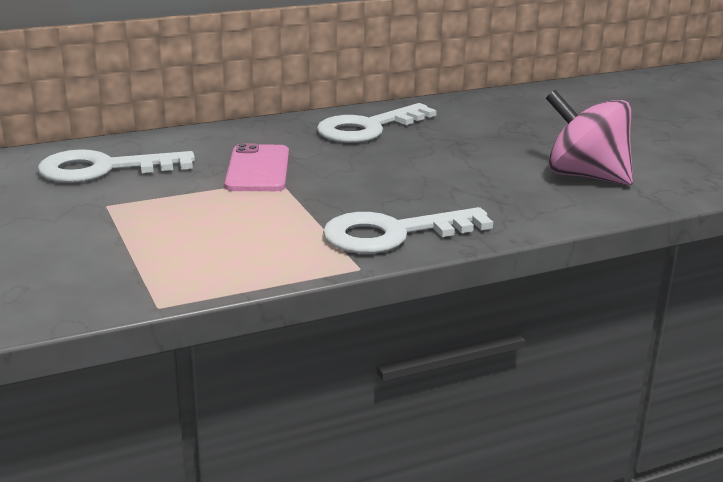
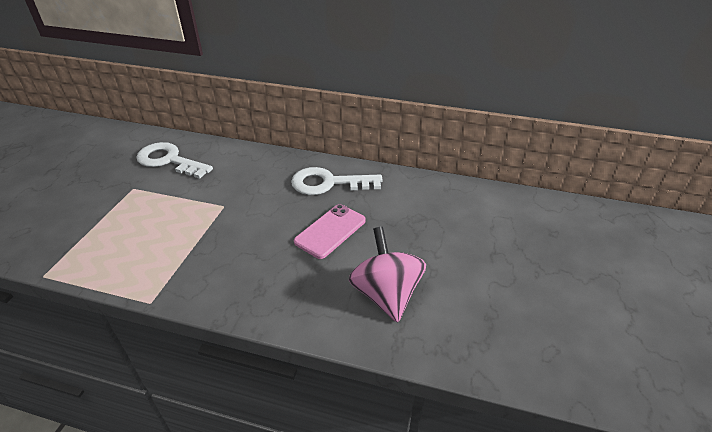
camera: 40 degrees right, 15 degrees up
pink phone [225,143,289,191] -> pink phone moved to [294,204,366,259]
white key [323,207,493,254] -> none

